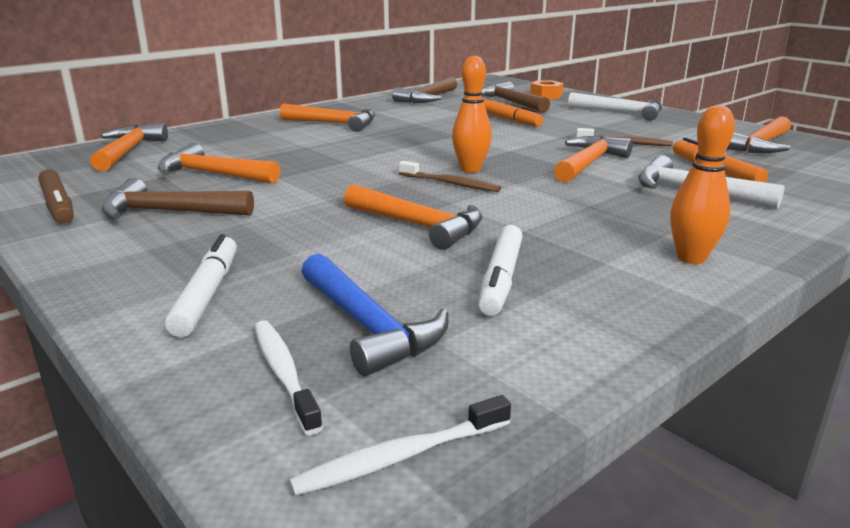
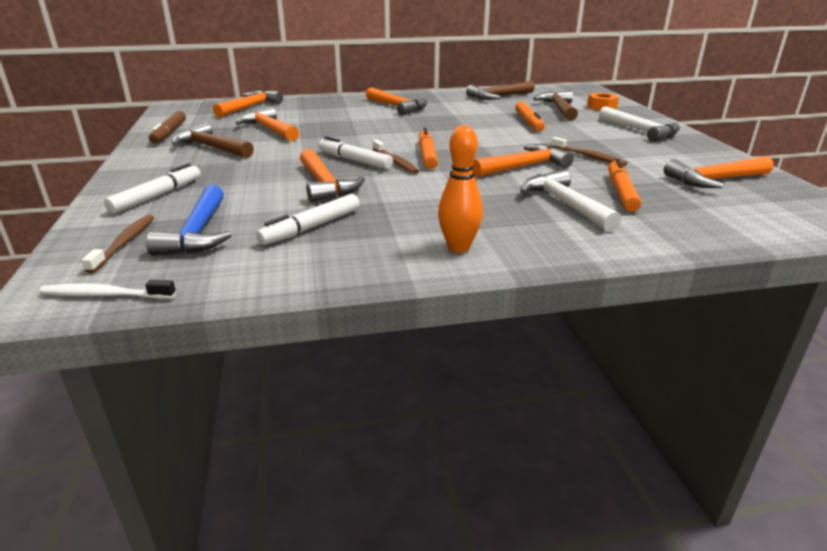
camera: 30 degrees right, 5 degrees up
white toothbrush [254,320,323,435] -> brown toothbrush [82,215,154,273]
orange bowling pin [452,56,492,173] -> orange marker [419,128,438,169]
none -> white marker [318,136,393,169]

